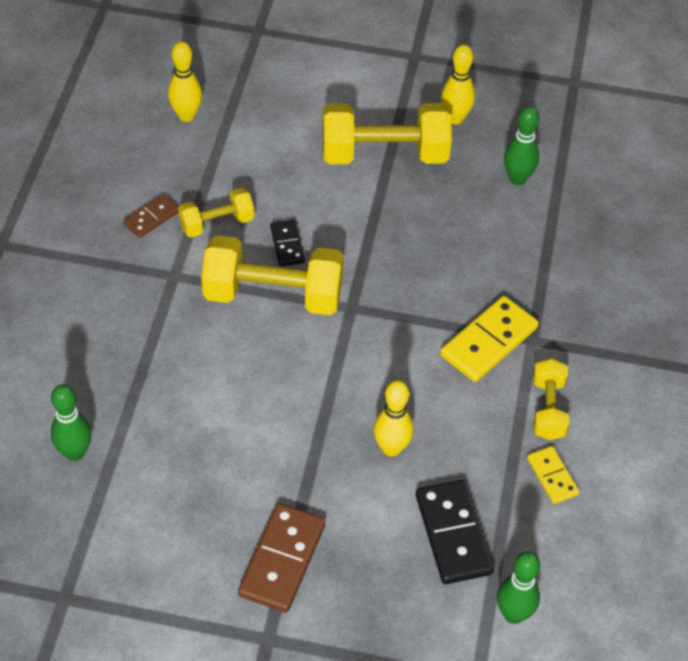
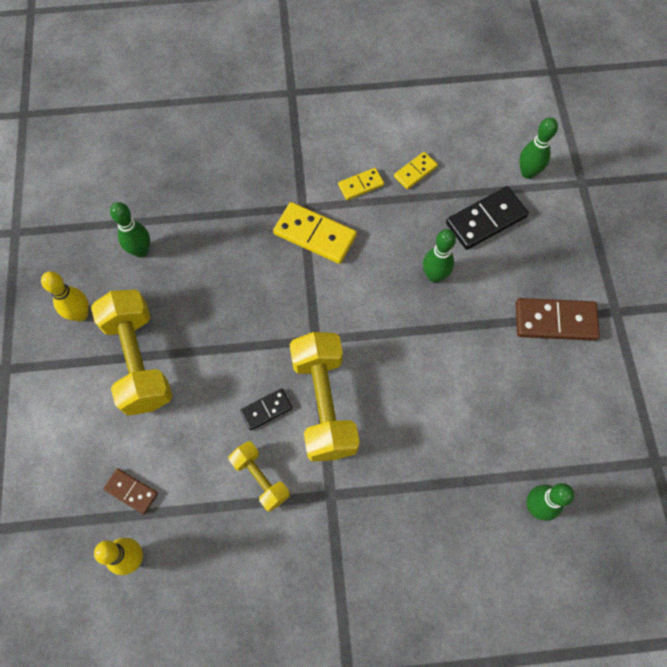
camera: 105 degrees left, 15 degrees up
brown domino [123,194,179,238] -> brown domino moved to [103,468,158,514]
yellow bowling pin [374,380,413,457] -> green bowling pin [423,229,456,283]
yellow dumbbell [533,358,569,440] -> yellow domino [338,168,384,200]

